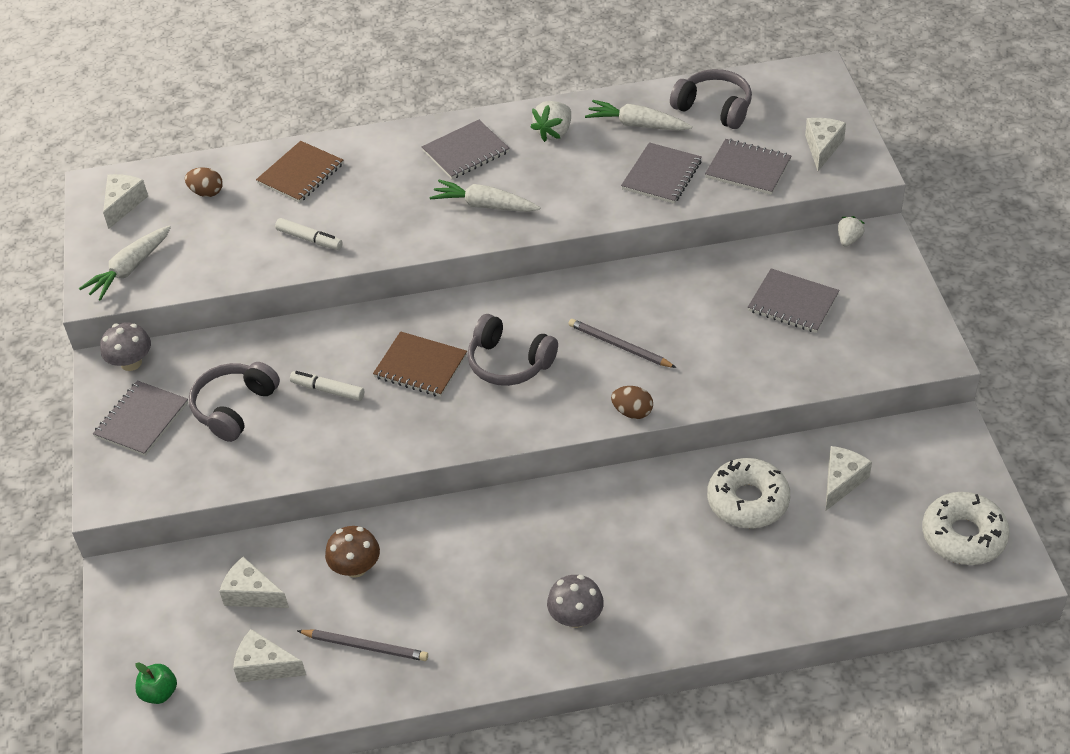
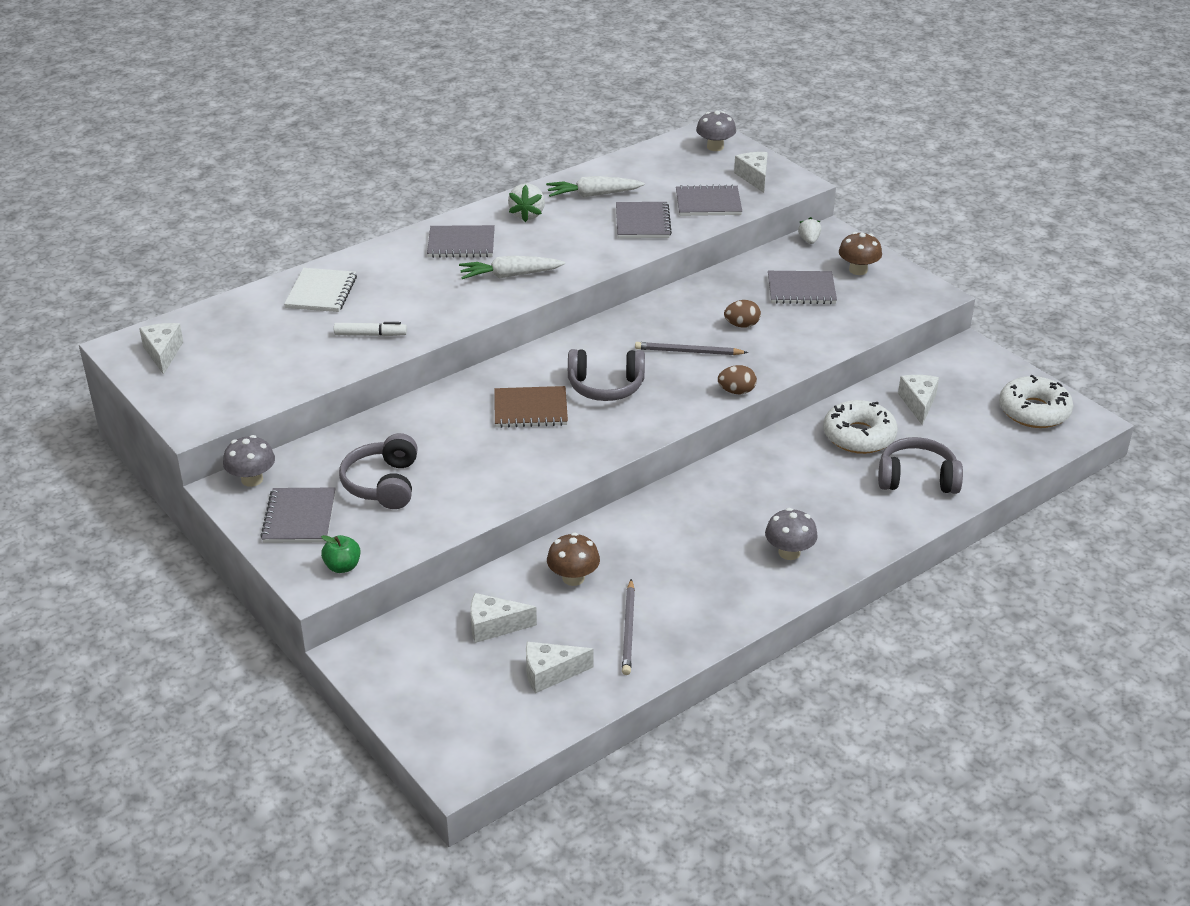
camera: 30 degrees left, 10 degrees down
white carrot [79,226,171,301] -> none
green apple [135,662,177,704] -> green apple moved to [321,535,360,573]
brown egg [185,168,223,197] -> brown egg moved to [724,300,761,328]
brown notebook [256,141,343,203] -> white notebook [284,268,357,312]
white marker [290,371,364,401] -> none
grey pencil [297,629,428,661] -> grey pencil turned 105 degrees clockwise [622,579,635,675]
grey notebook [422,120,510,179] -> grey notebook turned 60 degrees clockwise [427,225,495,258]
grey headphones [670,69,752,129] -> grey headphones moved to [878,437,963,494]
none -> grey mushroom [696,111,736,151]
none -> brown mushroom [839,232,882,275]

